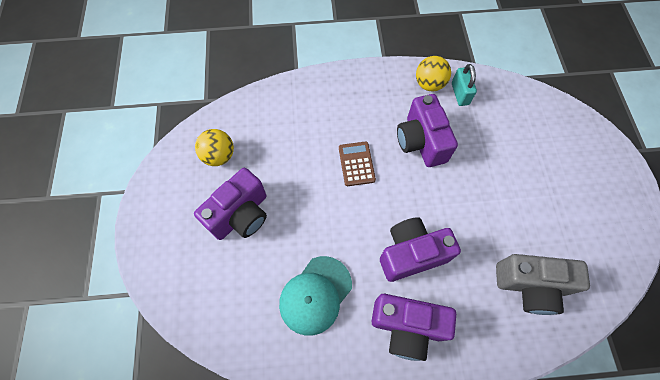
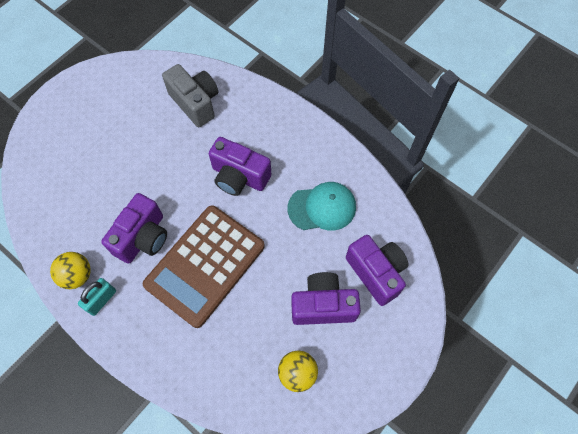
camera: 135 degrees left, 0 degrees up
brown calculator [339,142,376,186] -> brown calculator [143,205,265,328], size x2.39
purple camera [372,294,456,361] -> purple camera moved to [346,235,409,306]
turquoise padlock [452,64,477,106] -> turquoise padlock moved to [78,278,116,316]

